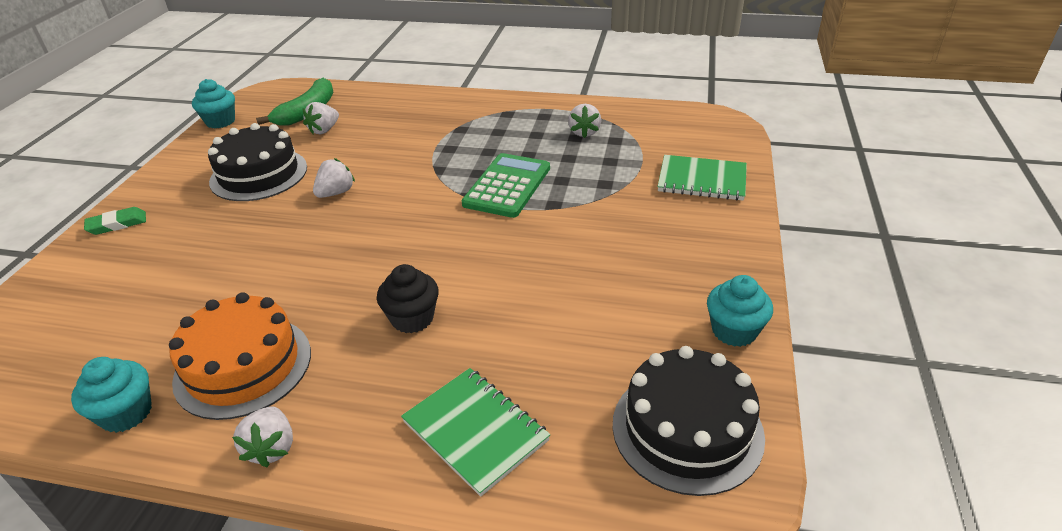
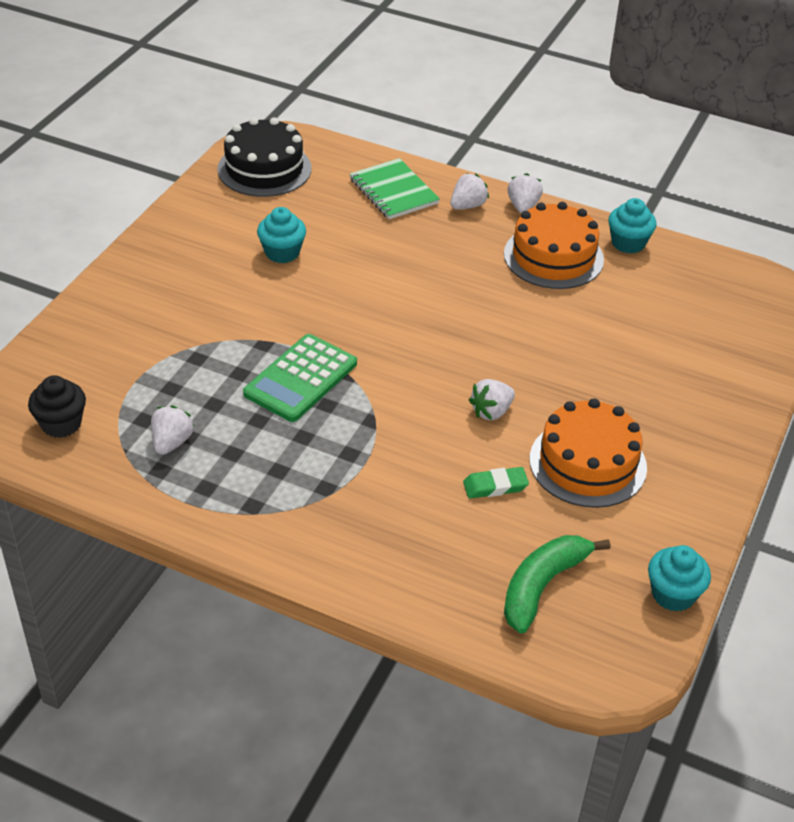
camera: 170 degrees left, 5 degrees up
green eraser [84,207,146,235] -> green eraser moved to [463,467,529,499]
black cake [208,123,307,201] -> orange cake [530,398,647,508]
white strawberry [303,102,339,134] -> white strawberry moved to [451,173,489,210]
black cupcake [377,264,439,333] -> black cupcake moved to [28,375,86,438]
green notebook [657,155,747,201] -> none
turquoise cupcake [707,275,773,347] -> turquoise cupcake moved to [257,207,306,263]

